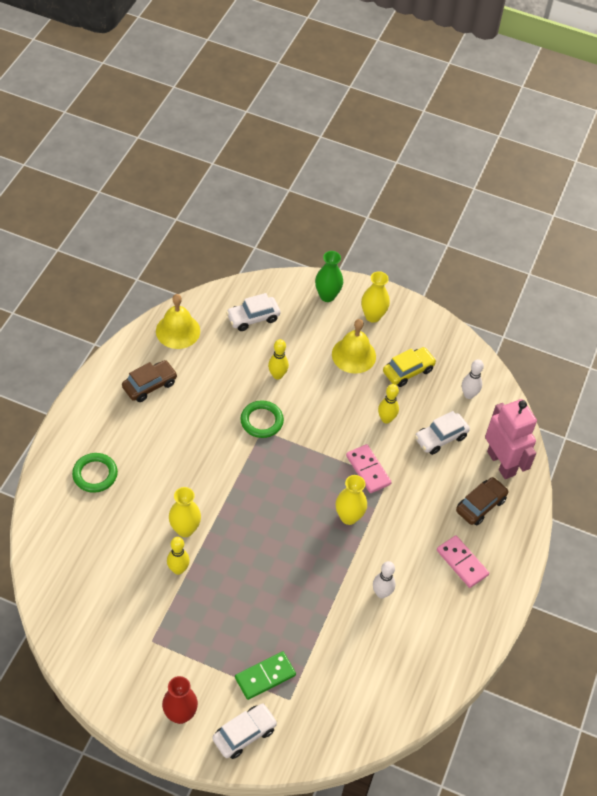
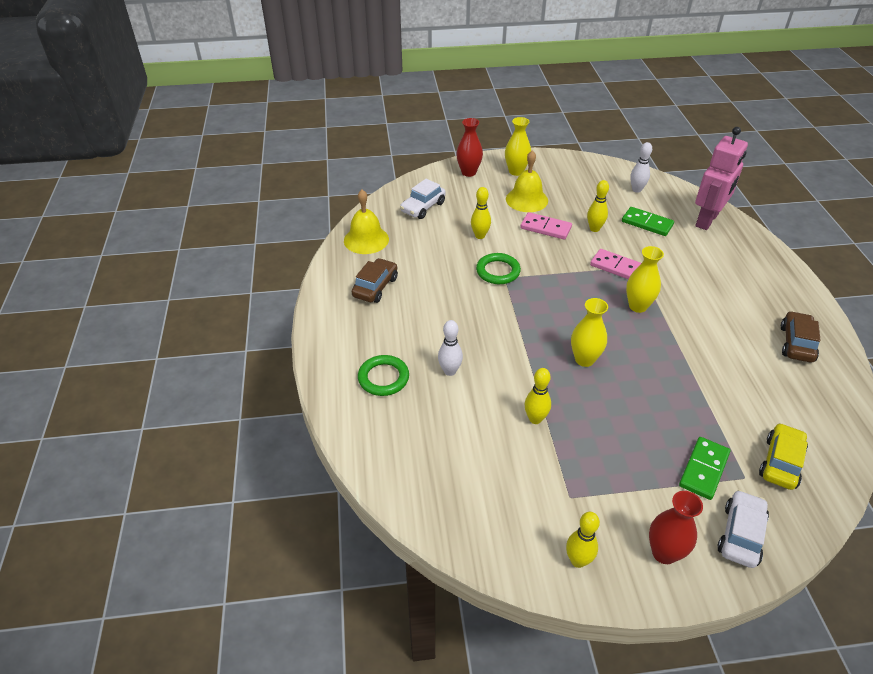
camera: 25 degrees left, 10 degrees down
yellow vase [169,487,201,537] -> yellow vase moved to [571,298,608,367]
green vase [315,251,343,302] -> red vase [456,118,483,177]
white bowling pin [373,561,395,598] -> white bowling pin moved to [438,320,463,376]
yellow car [383,347,437,387] -> yellow car moved to [759,423,808,490]
white car [415,411,470,455] -> green domino [622,207,674,236]
pink domino [437,535,489,588] -> pink domino moved to [521,212,572,240]
brown car [456,477,509,526] -> brown car moved to [781,311,821,362]
pink robot [485,399,537,479] -> pink robot turned 90 degrees clockwise [695,127,748,230]
none -> yellow bowling pin [566,512,600,568]

